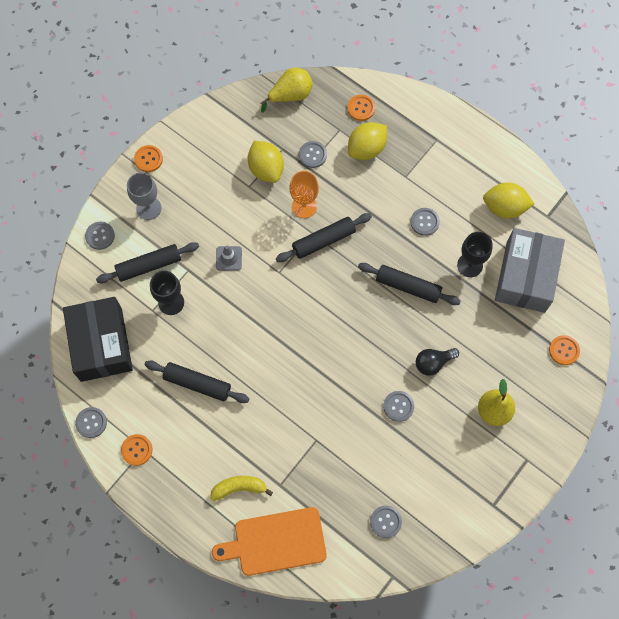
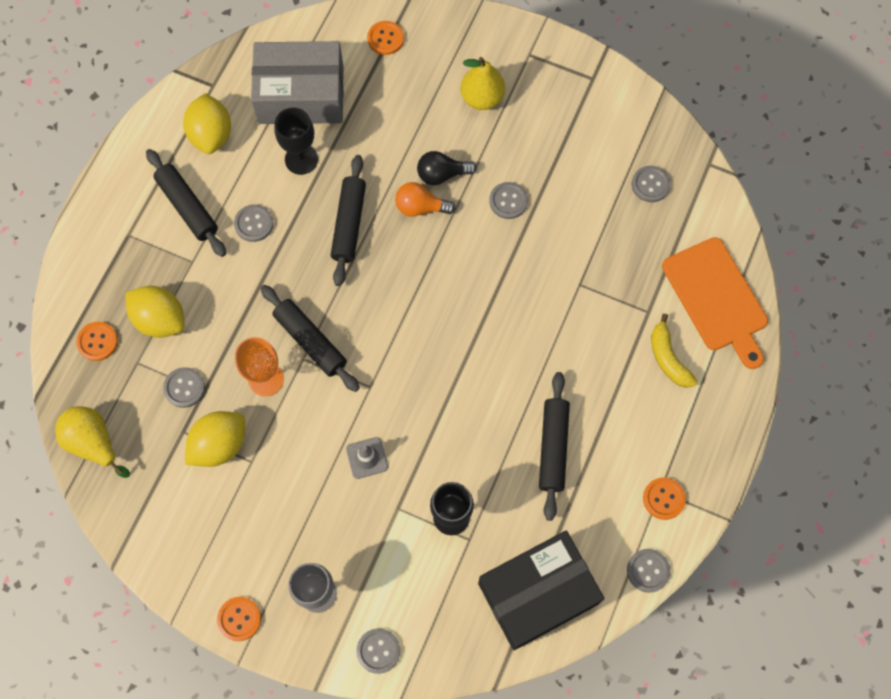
camera: 105 degrees left, 0 degrees up
black rolling pin [96,242,199,283] -> black rolling pin moved to [146,149,226,257]
black light bulb [416,348,459,376] -> black light bulb turned 120 degrees clockwise [417,151,477,185]
none -> orange light bulb [395,182,456,217]

